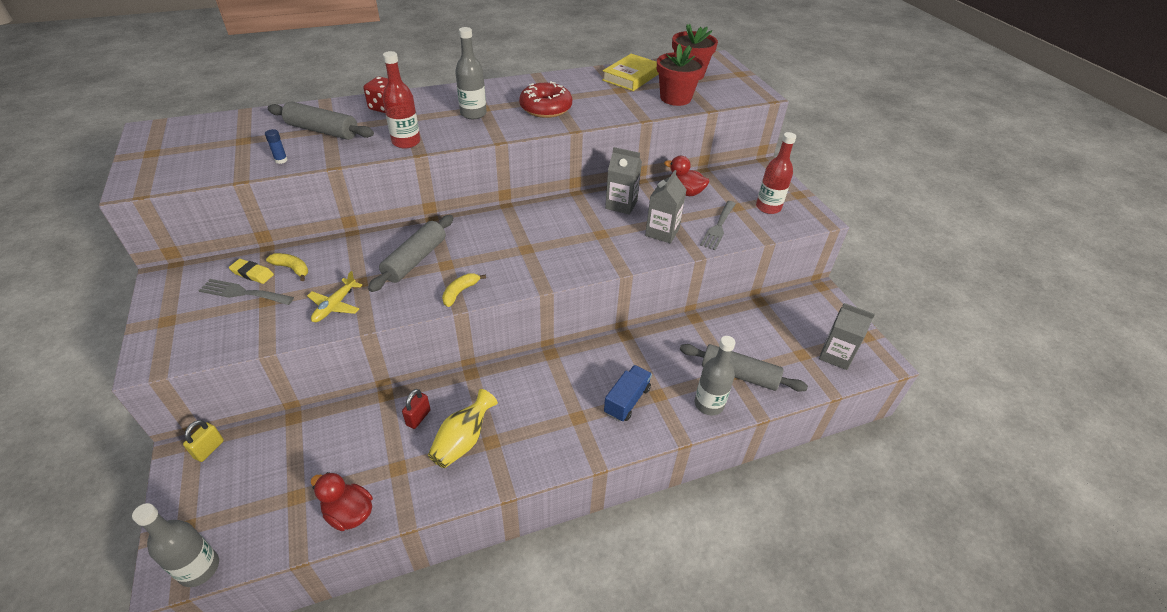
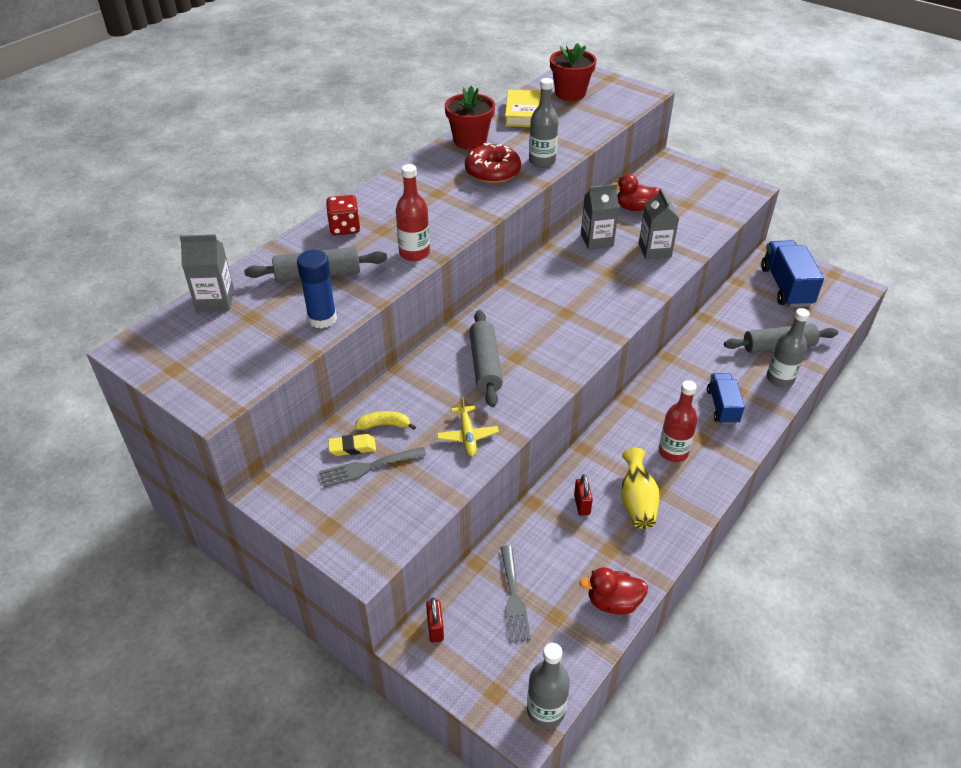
camera: 30 degrees left, 0 degrees up
yellow padlock [183,420,224,462] -> red padlock [426,597,444,643]
blue glue stick [265,129,288,164] -> blue glue stick [297,250,337,329], size x2.12
yellow banana [442,273,486,307] -> none
grey bottle [455,27,487,119] -> grey bottle moved to [529,78,559,168]
red flower pot [657,44,705,106] -> red flower pot moved to [445,86,495,149]
grey fork [700,201,736,250] -> grey fork moved to [500,545,531,642]
red bottle [756,132,796,214] -> red bottle moved to [658,380,697,462]
grey carton [819,303,875,370] -> grey carton moved to [179,234,234,311]
none -> blue truck [761,240,824,307]

